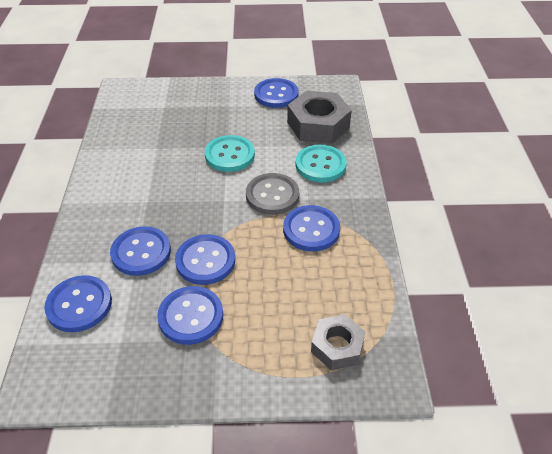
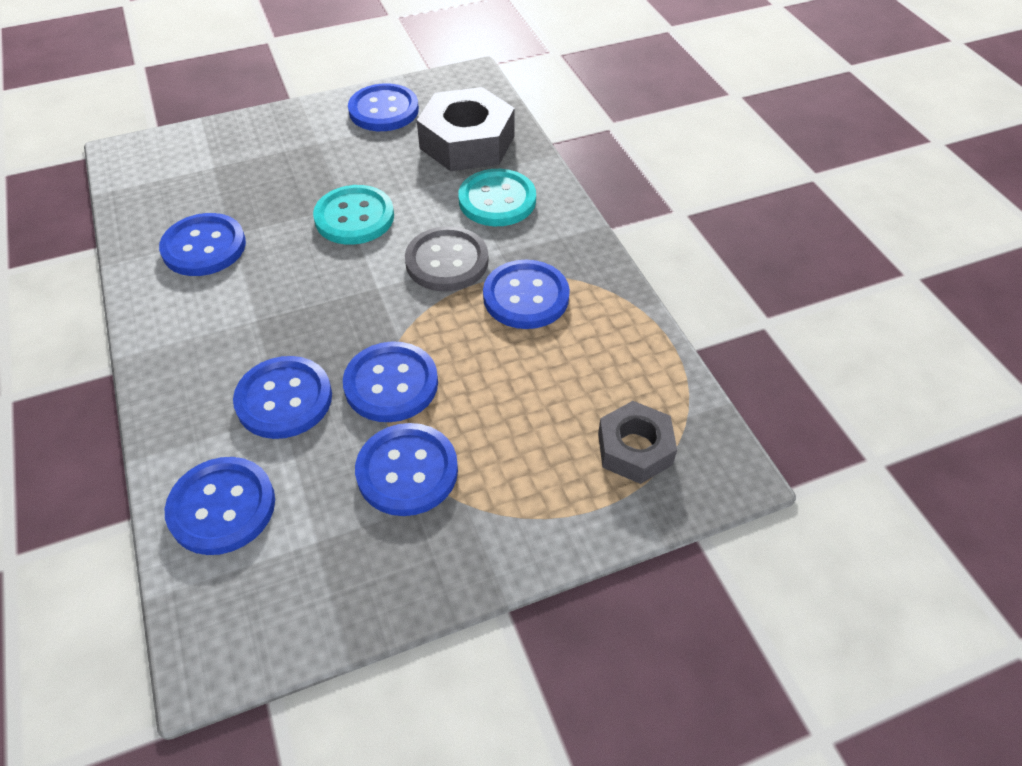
camera: 20 degrees left, 5 degrees up
none -> blue button [159,213,246,276]

